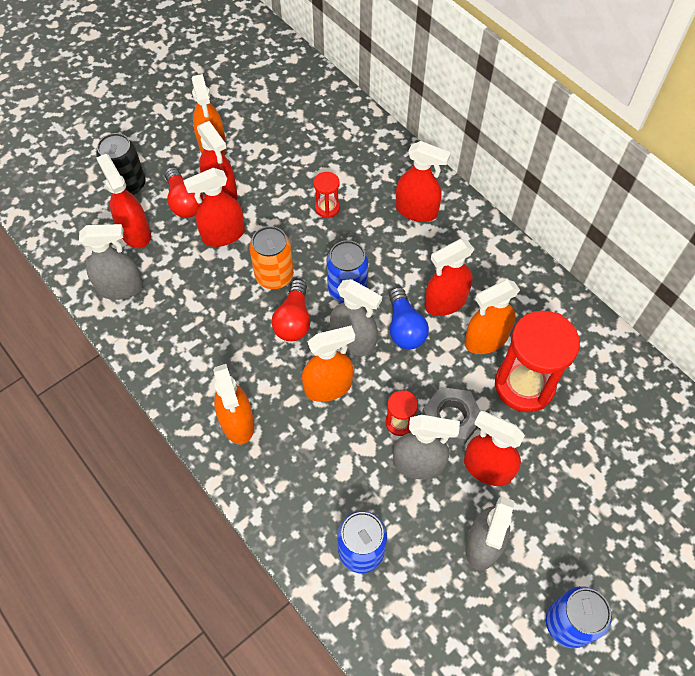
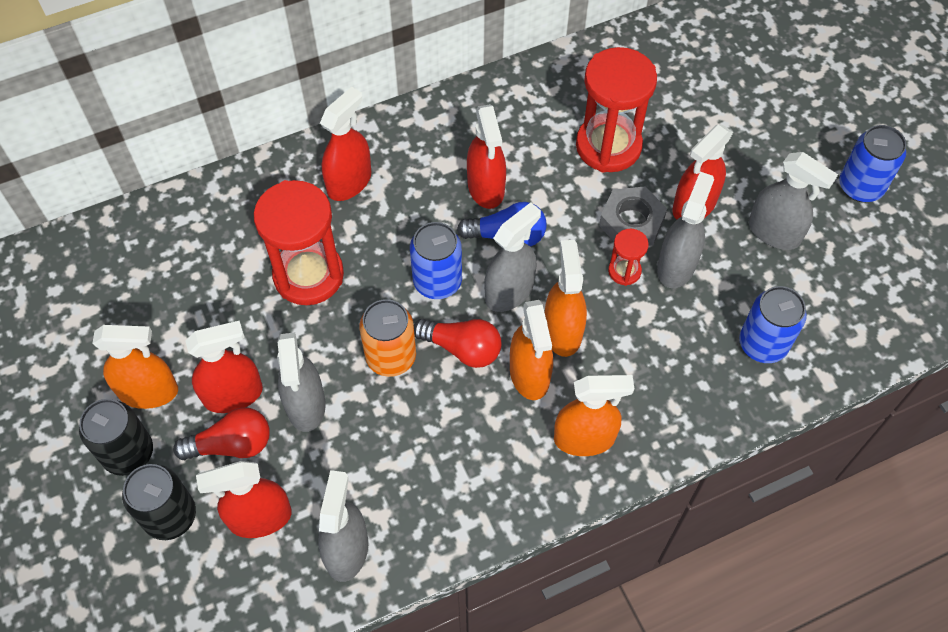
camera: 75 degrees left, 0 degrees up
red spray bottle [183,168,245,247] -> grey spray bottle [277,332,326,432]
red hourglass [313,172,340,218] -> red hourglass [254,180,344,305], size x2.13
orange spray bottle [465,280,520,354] -> orange spray bottle moved to [510,300,553,400]
none -> black can [79,399,153,476]

